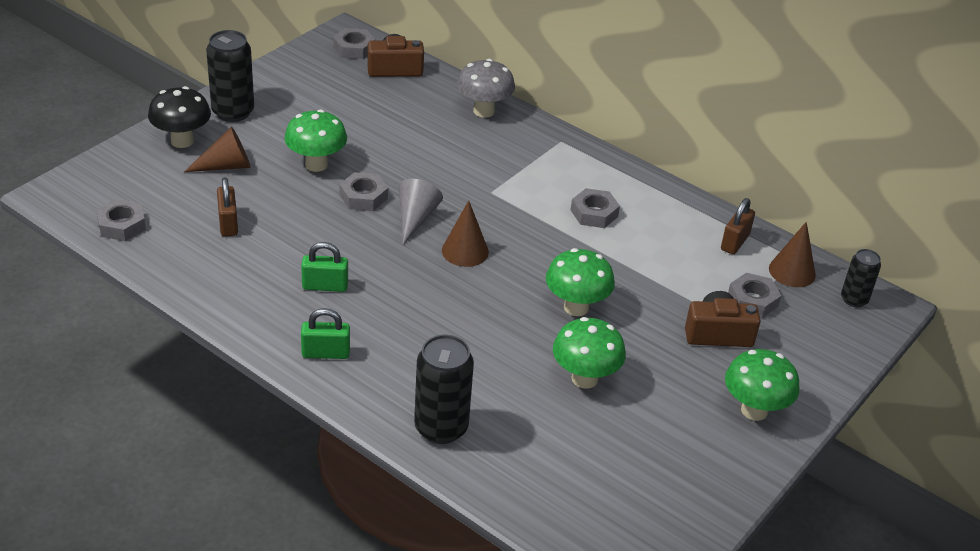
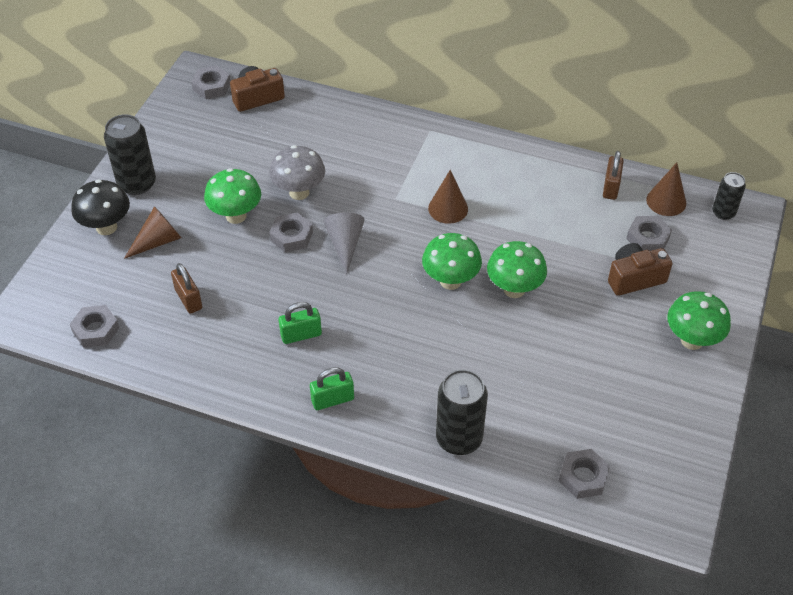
camera: 15 degrees left, 10 degrees up
brown cone [442,200,489,267] -> brown cone moved to [428,170,468,224]
grey mushroom [457,59,515,118] -> grey mushroom moved to [269,145,325,200]
green mushroom [553,317,626,389] -> green mushroom moved to [422,233,482,290]
grey nut [571,188,620,228] -> grey nut moved to [559,449,610,499]

